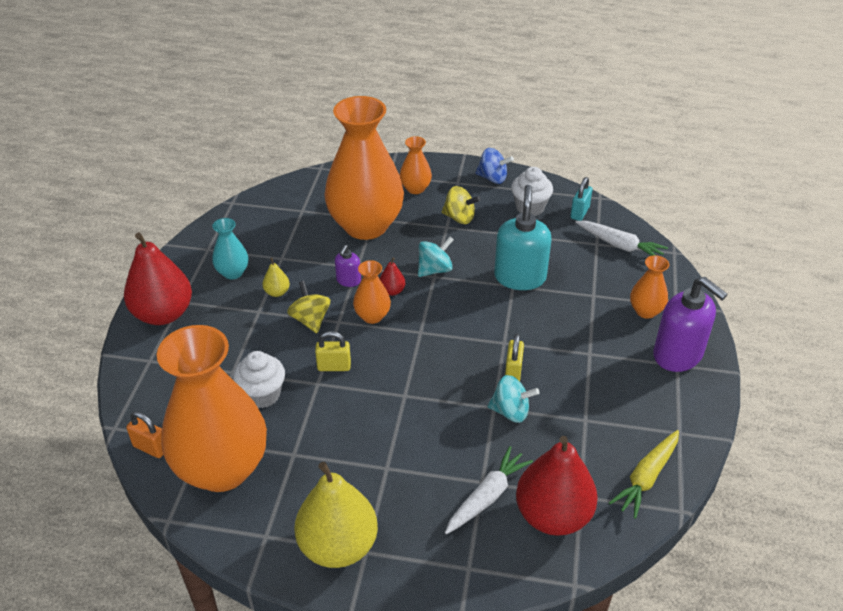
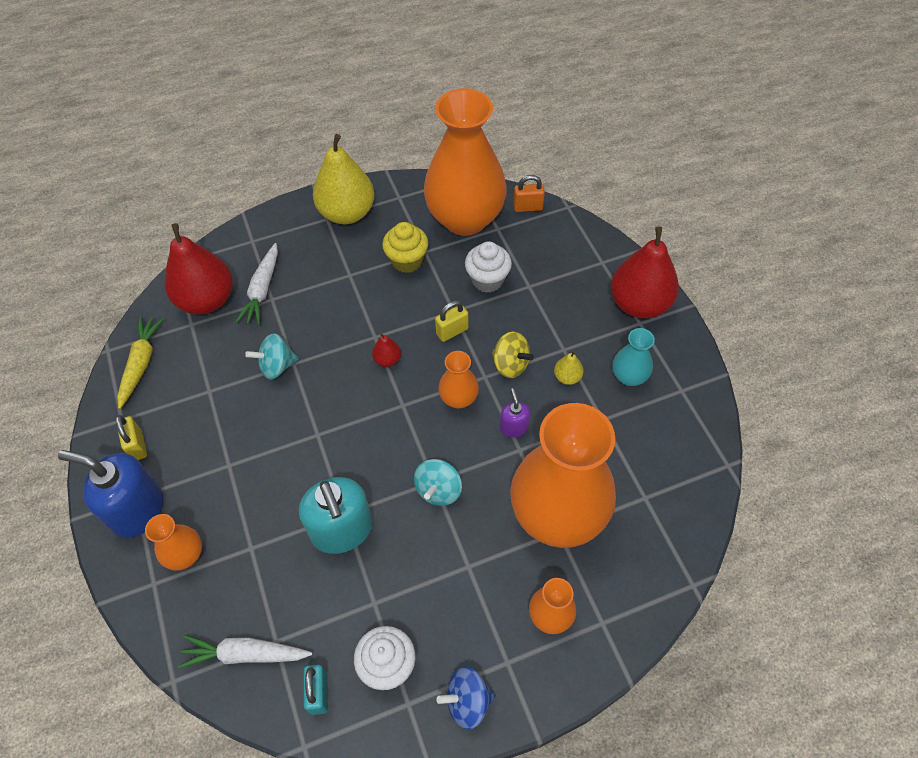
camera: 150 degrees right, 15 degrees up
red pear [380,258,405,296] -> red pear moved to [372,333,401,367]
yellow spinning top [442,186,481,224] -> none
yellow padlock [505,333,524,381] -> yellow padlock moved to [115,415,147,460]
purple soap dispenser [653,277,728,372] -> blue soap dispenser [58,450,163,538]
none -> yellow cupcake [382,222,428,273]

